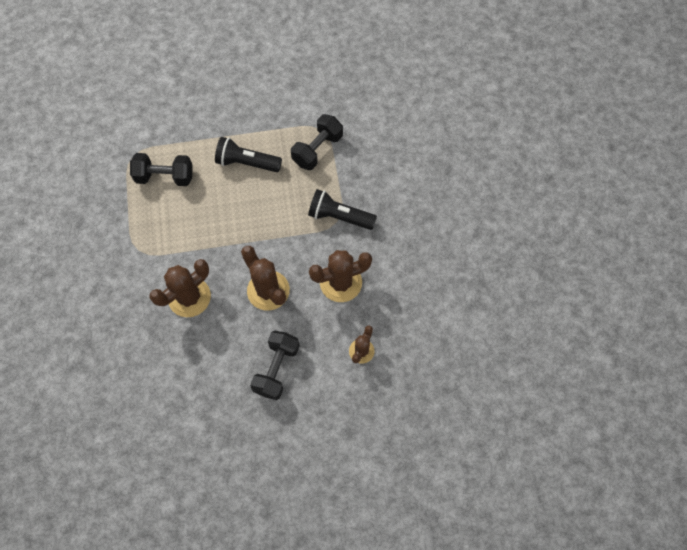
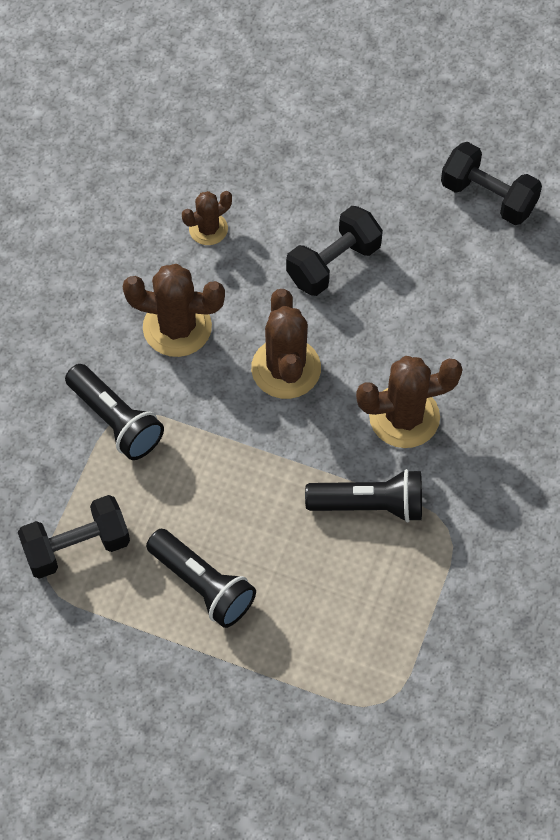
camera: 150 degrees left, 5 degrees down
black dumbbell [130,153,193,186] -> black dumbbell moved to [441,142,542,225]
none -> black flashlight [305,469,422,522]

